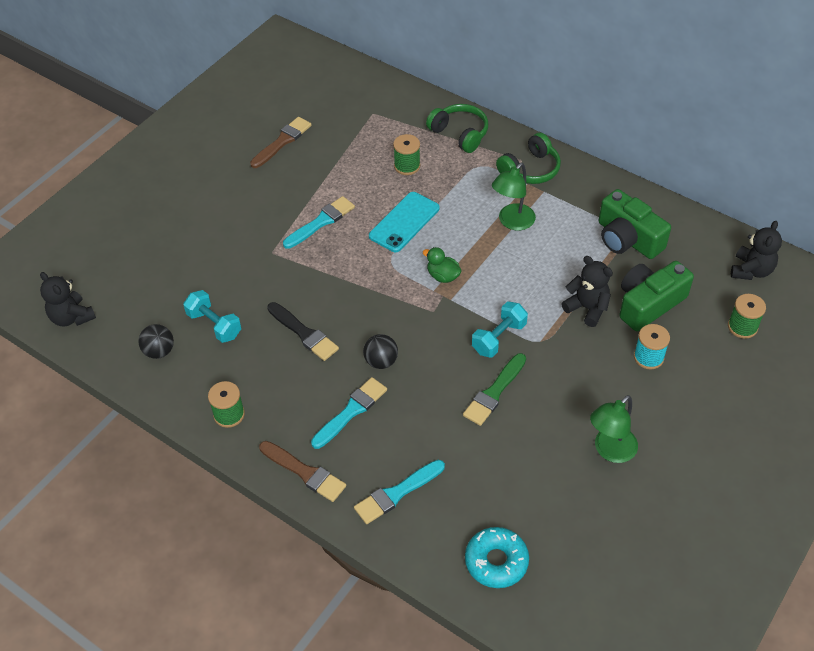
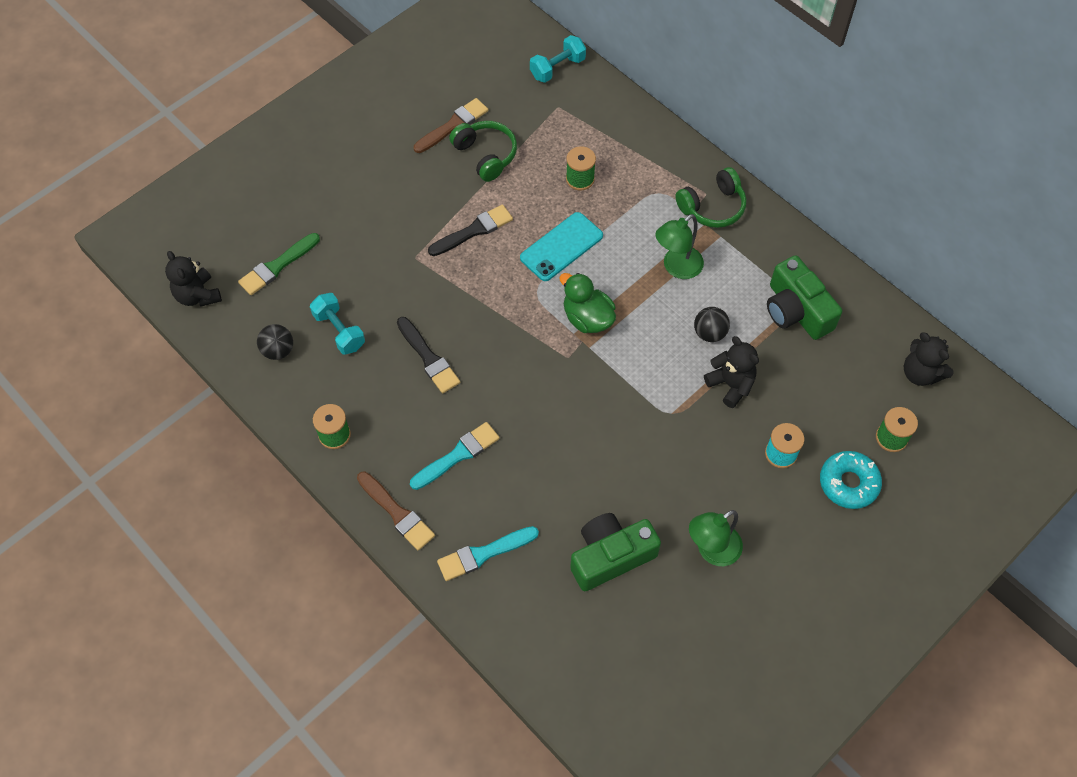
camera: 10 degrees right, 10 degrees up
turquoise brush [283,196,355,249] -> black brush [428,204,513,256]
black ball [363,334,398,369] -> black ball moved to [694,307,730,342]
green duck [422,247,461,283] -> green duck [559,273,616,333], size x1.51
green headphones [426,104,489,153] -> green headphones moved to [449,121,517,182]
green brush [463,353,526,426] -> green brush moved to [238,233,320,295]
turquoise donut [465,527,529,588] -> turquoise donut moved to [820,451,882,509]
turquoise dumbbell [472,302,528,357] -> turquoise dumbbell moved to [530,35,586,83]
green camera [619,261,694,331] -> green camera moved to [570,513,661,591]
black teddy bear [731,221,782,280] -> black teddy bear turned 105 degrees clockwise [904,332,954,386]

